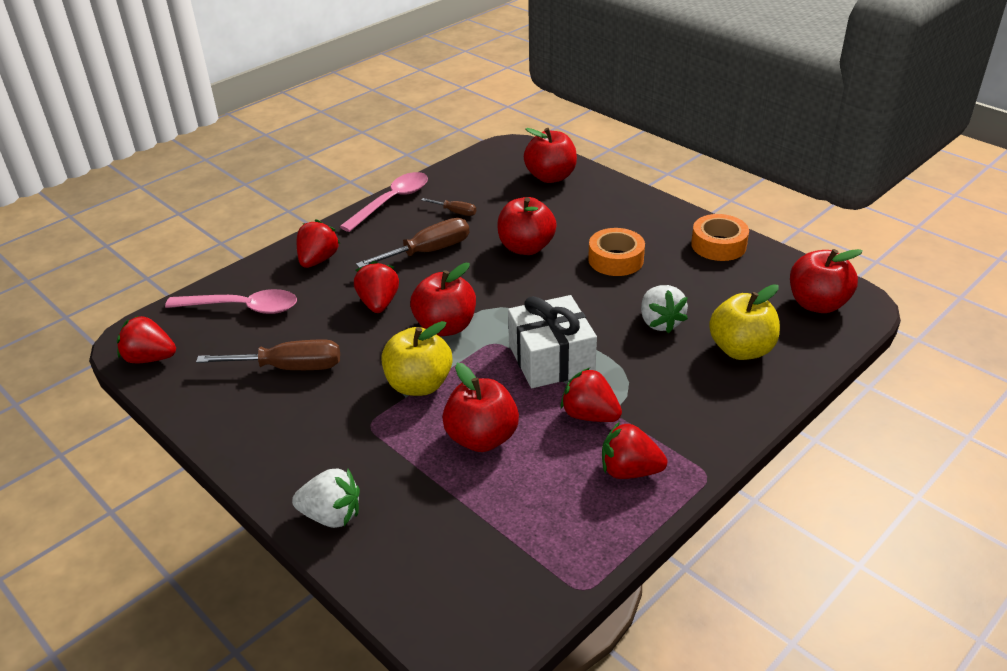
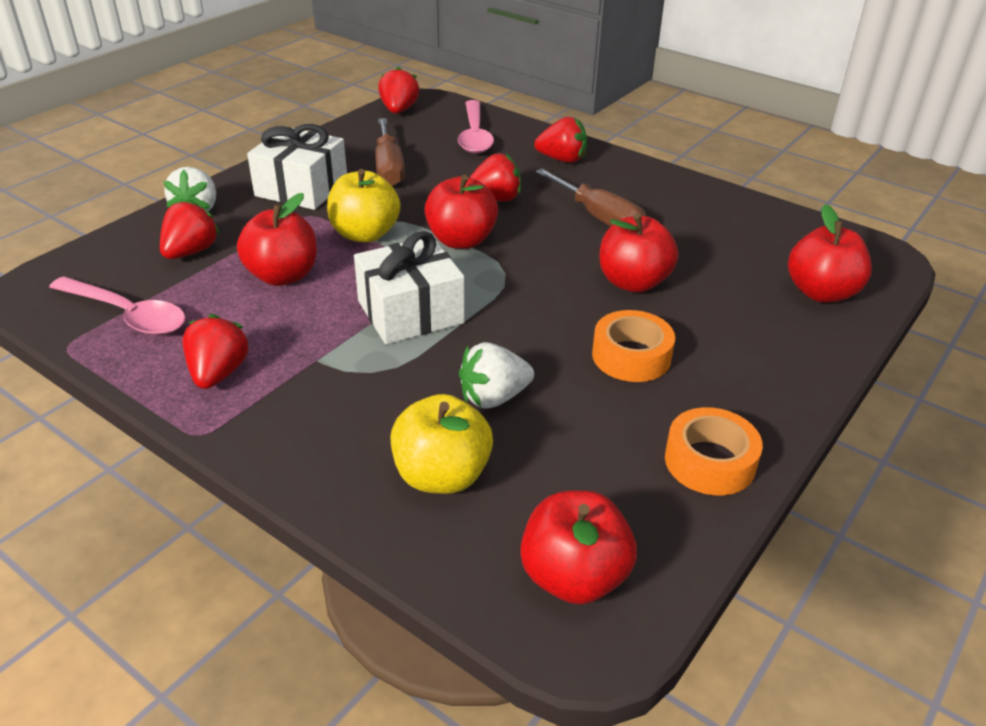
camera: 80 degrees right, 0 degrees up
pink spoon [340,172,428,232] -> pink spoon moved to [49,277,186,335]
brown screwdriver [421,198,476,216] -> none
red strawberry [561,368,622,422] -> red strawberry moved to [160,199,220,259]
none -> white gift [247,124,347,210]

